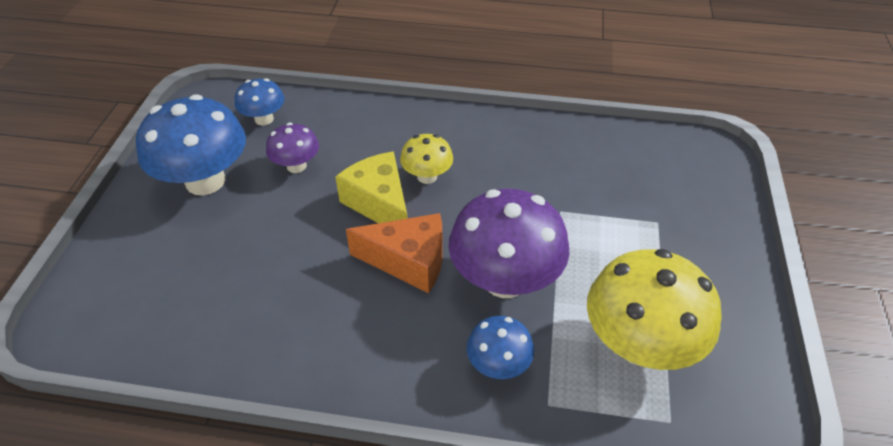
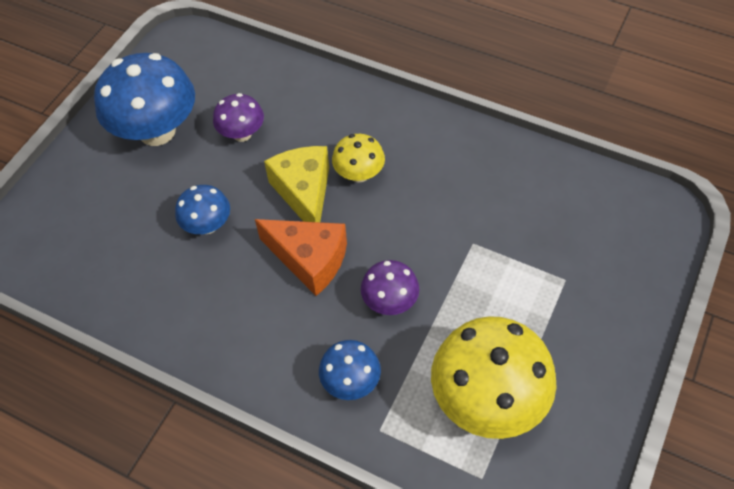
camera: 20 degrees right, 10 degrees up
blue mushroom [235,78,284,125] -> blue mushroom moved to [175,185,230,234]
purple mushroom [449,189,570,298] -> purple mushroom [361,260,419,315], size x0.52

